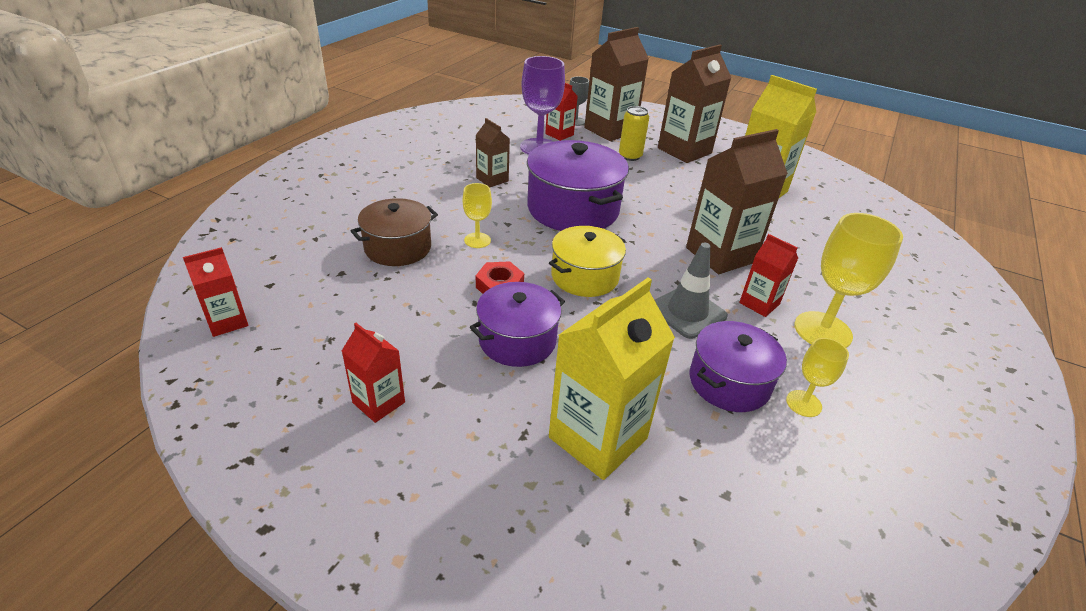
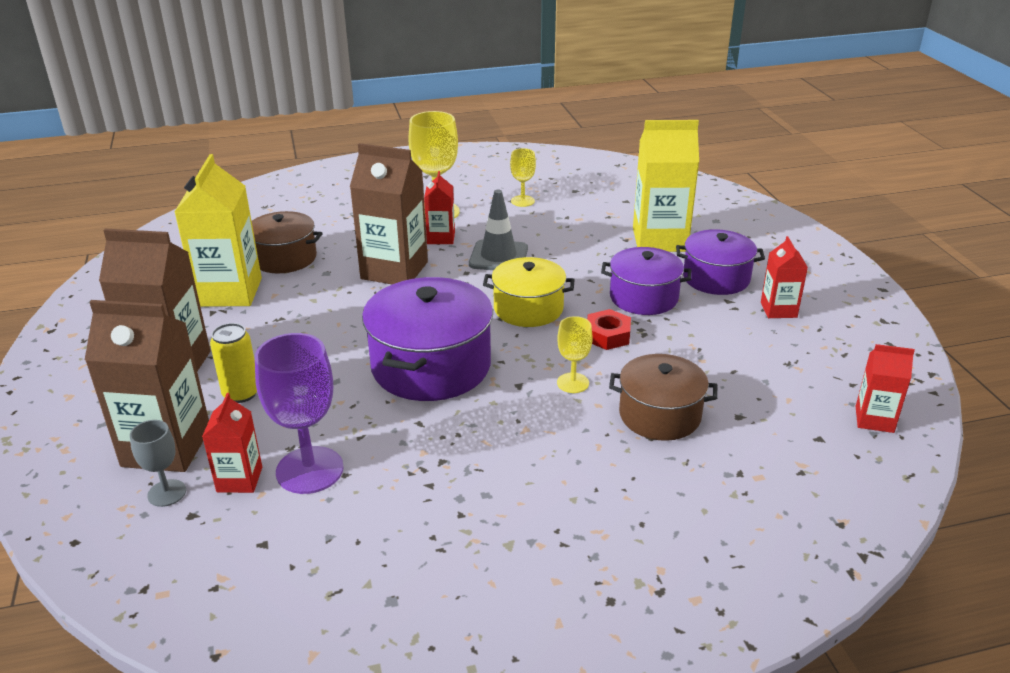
camera: 130 degrees left, 5 degrees down
brown carton [476,118,510,187] -> none
purple pot [690,321,787,412] -> purple pot moved to [676,229,765,295]
none -> brown pot [252,211,323,274]

